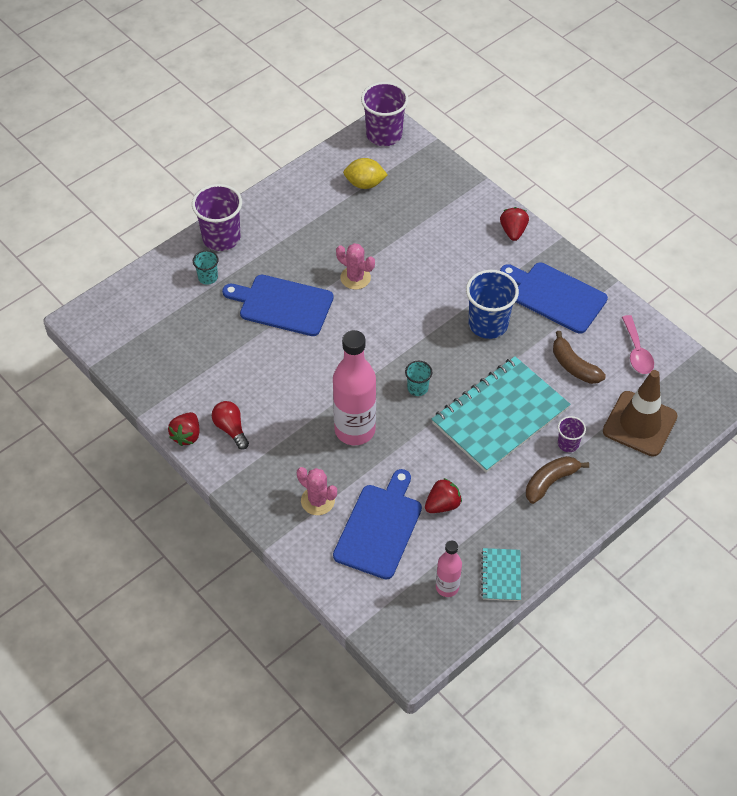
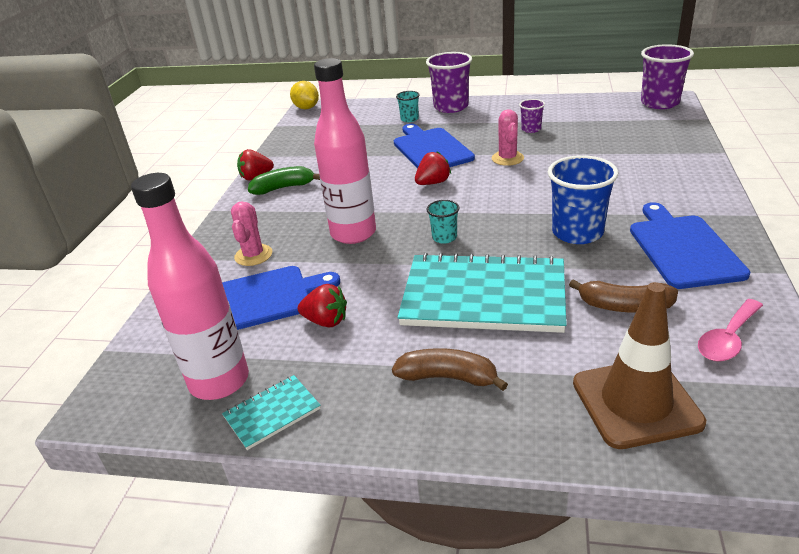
camera: 55 degrees right, 20 degrees down
red light bulb [212,401,249,450] -> green banana [248,166,320,195]
yellow lemon [343,158,388,189] -> yellow lemon moved to [290,81,319,109]
pink bottle [436,540,462,597] -> pink bottle [131,173,249,400], size x1.87
red strawberry [500,207,529,241] -> red strawberry moved to [415,152,451,185]
brown banana [553,331,606,384] -> brown banana turned 90 degrees counterclockwise [569,279,678,313]
purple cup [558,416,586,452] -> purple cup moved to [519,99,545,133]

